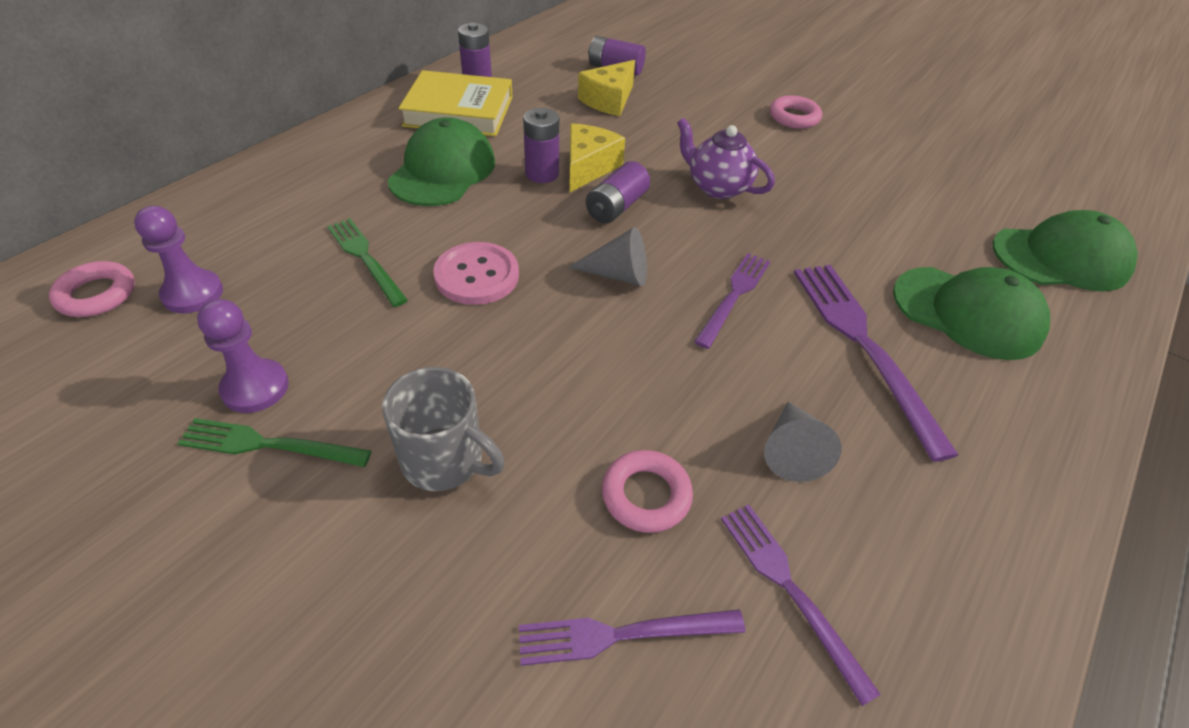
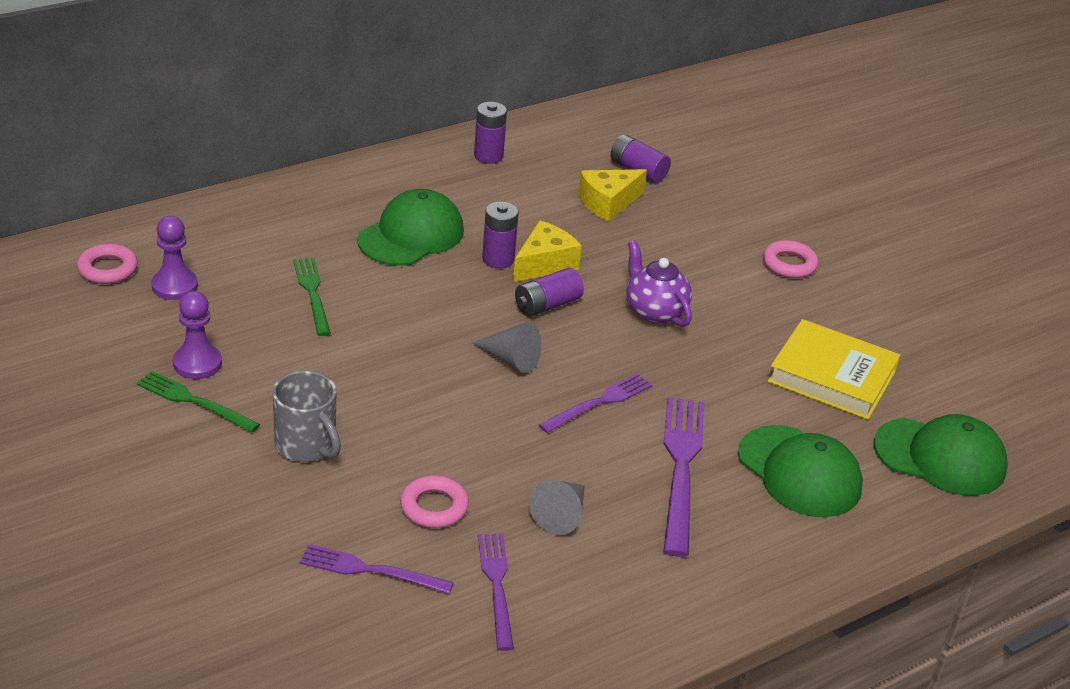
camera: 20 degrees right, 10 degrees down
yellow book [399,70,512,136] -> yellow book moved to [768,319,900,420]
pink button [433,242,519,305] -> none

